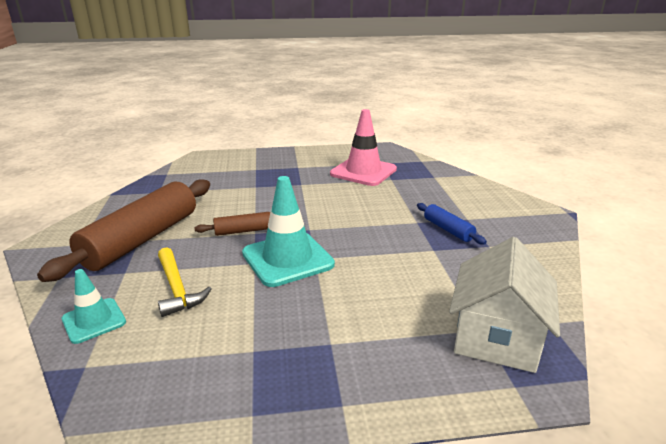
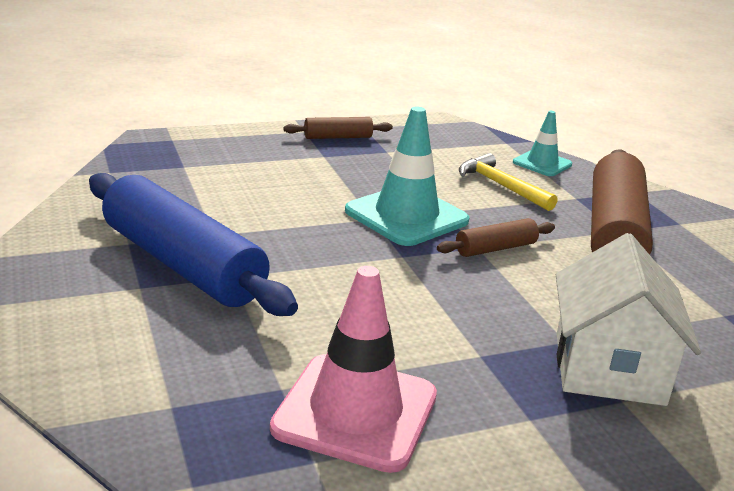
camera: 165 degrees right, 0 degrees up
blue rolling pin [417,203,487,245] -> blue rolling pin [89,173,298,316], size x2.18
white house [449,237,560,373] -> white house moved to [556,233,701,406]
none -> brown rolling pin [284,117,393,139]

